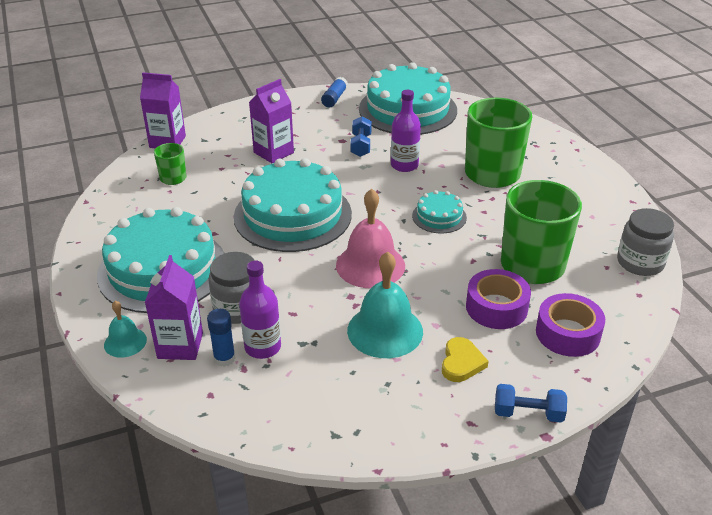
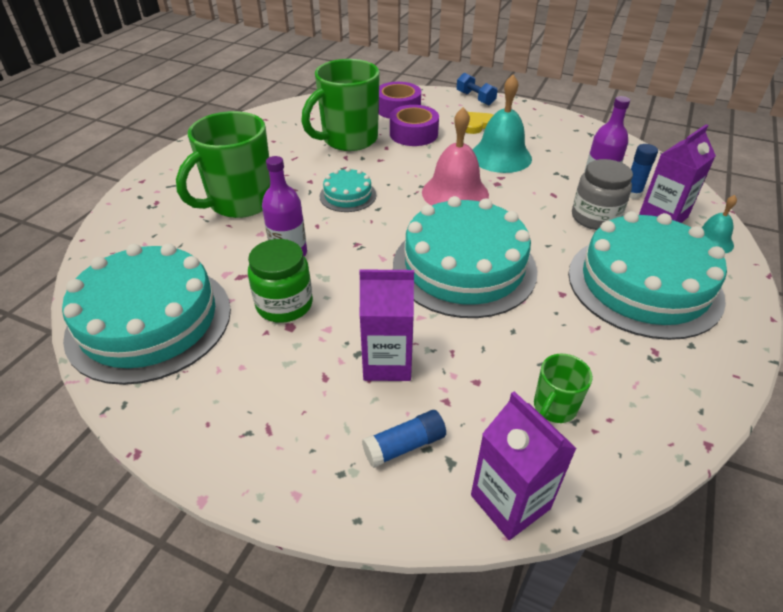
camera: 135 degrees left, 5 degrees up
blue glue stick [321,77,348,107] -> blue glue stick moved to [362,410,446,468]
blue dumbbell [351,116,372,157] -> green jar [248,239,313,323]
grey jar [617,208,674,276] -> none

